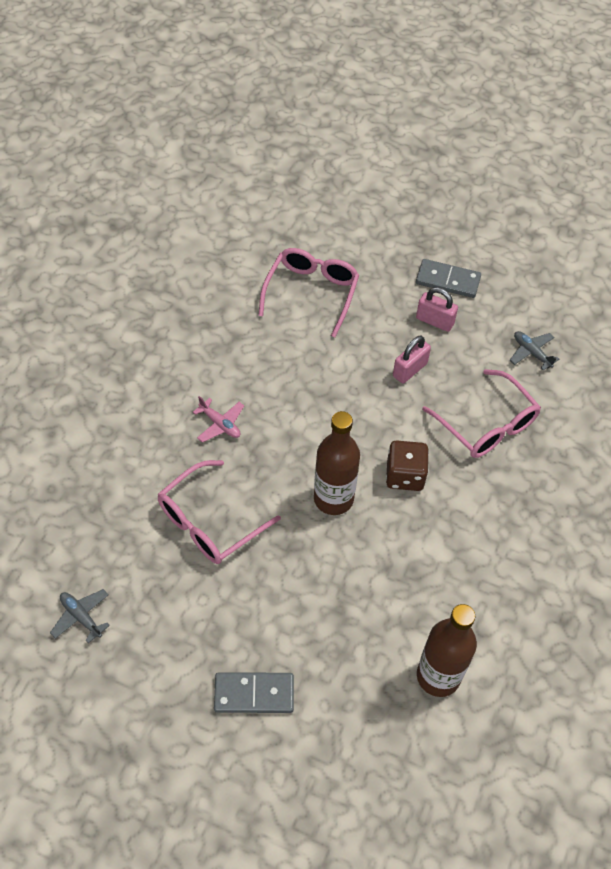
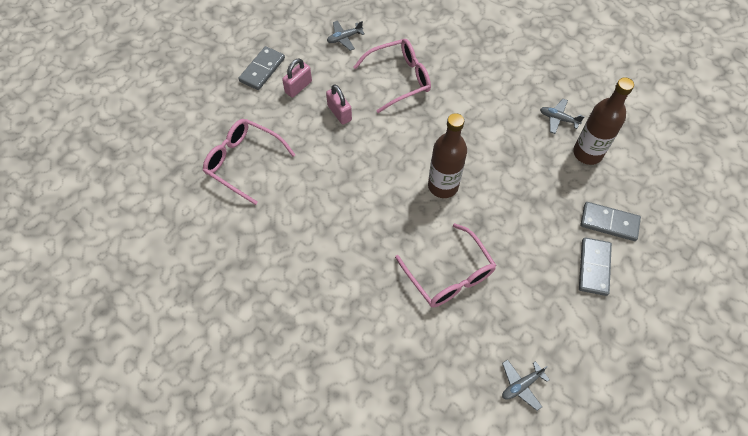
camera: 75 degrees left, 5 degrees up
pink plane [193,396,244,443] -> none
brown dice [386,440,429,491] -> none
none -> grey plane [540,99,584,134]
none -> grey domino [581,202,641,241]

